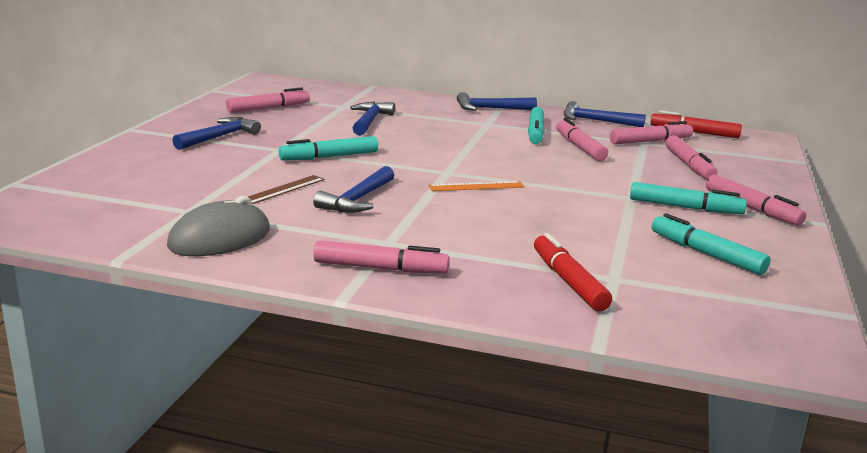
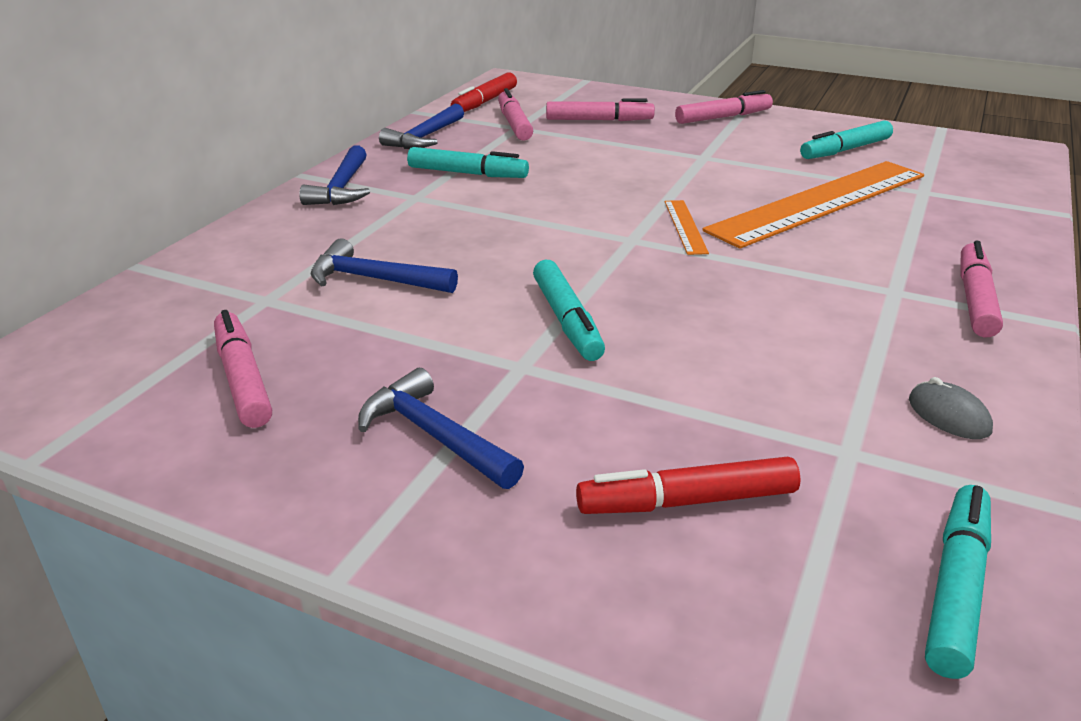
camera: 80 degrees left, 10 degrees up
grey mouse [167,196,270,256] -> grey mouse [909,377,993,439], size x0.53
brown ruler [248,175,325,204] -> none
blue hammer [313,166,394,213] -> none
red marker [534,233,612,311] -> red marker moved to [576,457,801,514]
pink marker [556,118,608,161] -> none
turquoise marker [630,182,747,214] -> turquoise marker moved to [925,485,991,679]
none -> orange ruler [703,161,924,249]

